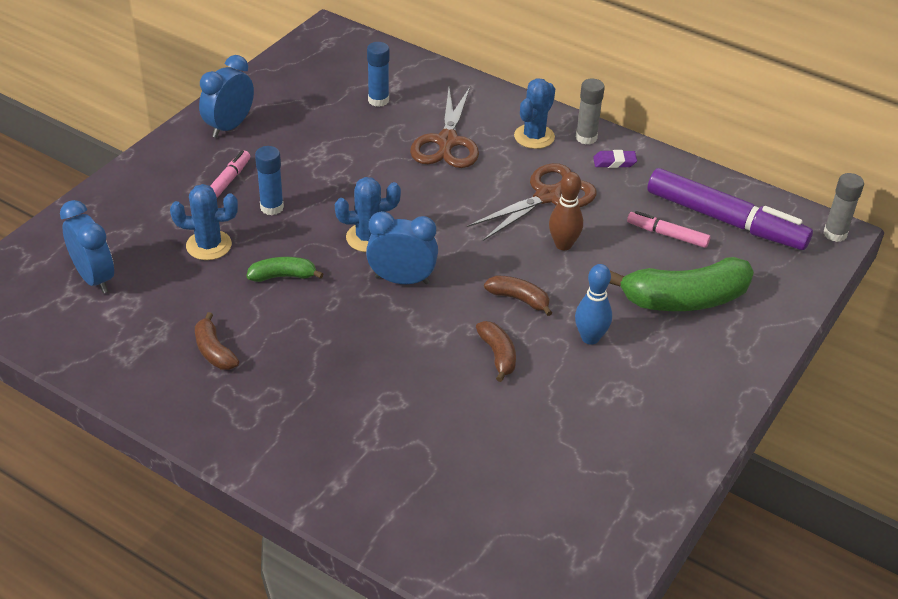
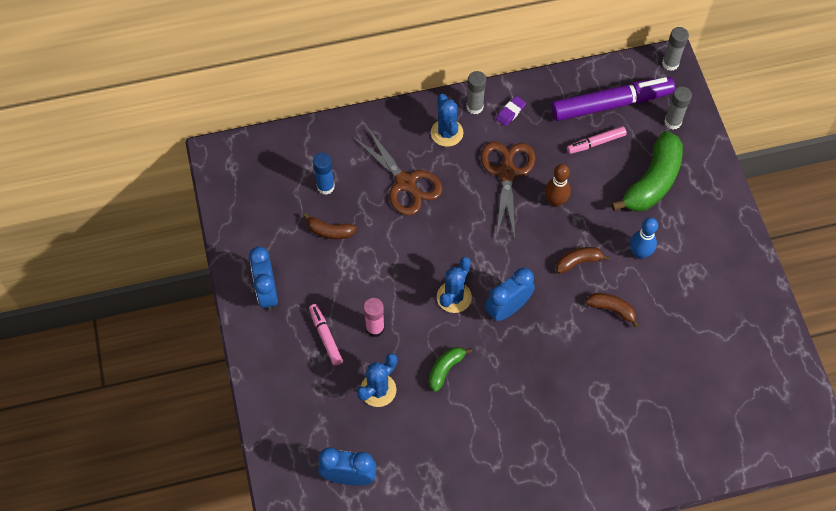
camera: 45 degrees left, 20 degrees up
brown banana [195,312,239,370] -> brown banana moved to [303,213,357,239]
blue glue stick [255,146,284,215] -> pink glue stick [363,298,385,337]
none -> grey glue stick [664,86,692,130]

